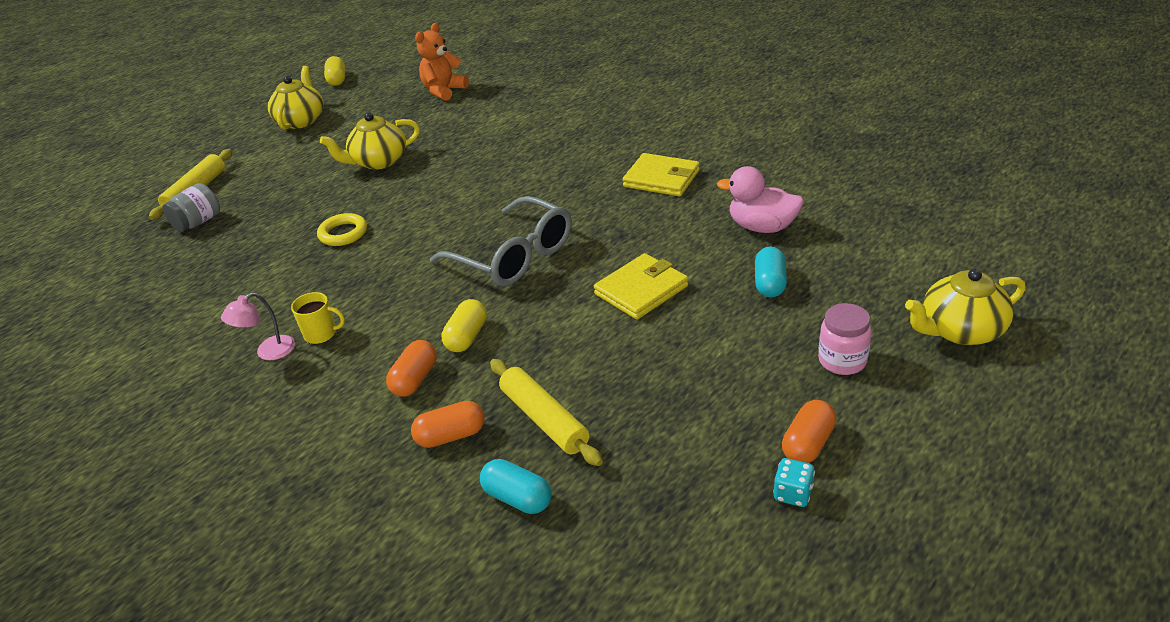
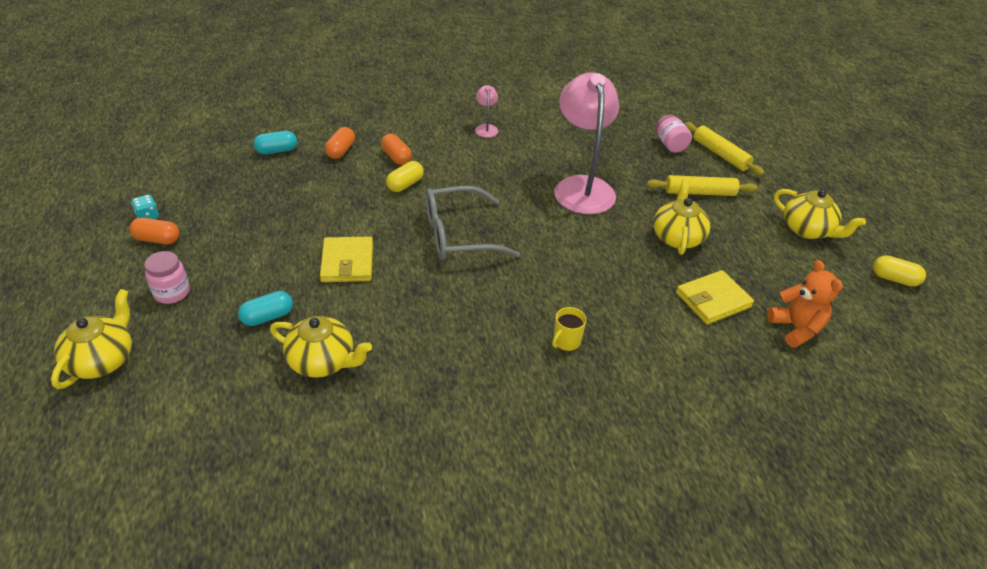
camera: 120 degrees right, 5 degrees up
grey jar [163,183,220,232] -> pink jar [656,114,692,153]
yellow mug [291,292,345,344] -> yellow mug moved to [552,307,587,351]
yellow ring [317,213,367,246] -> pink lamp [554,72,619,214]
yellow capsule [441,299,487,352] -> yellow capsule turned 75 degrees clockwise [386,161,424,192]
yellow rolling pin [490,359,603,466] -> yellow rolling pin moved to [647,175,758,196]
yellow wallet [623,153,700,197] -> yellow wallet moved to [676,270,754,324]
pink duck [717,166,804,233] -> yellow teapot [270,316,372,378]
turquoise capsule [755,246,787,297] -> turquoise capsule turned 75 degrees counterclockwise [238,291,293,326]
orange capsule [782,400,836,463] -> orange capsule turned 60 degrees counterclockwise [129,217,179,244]

